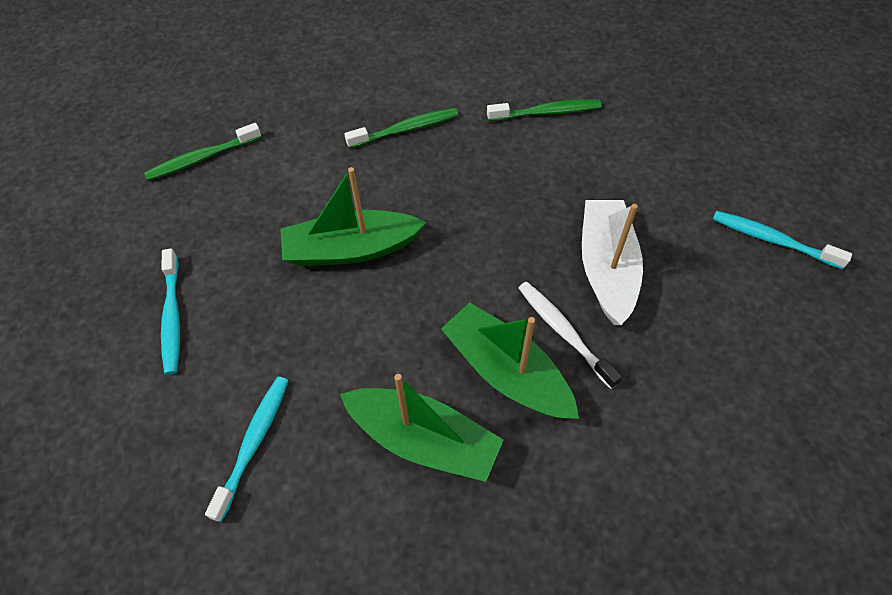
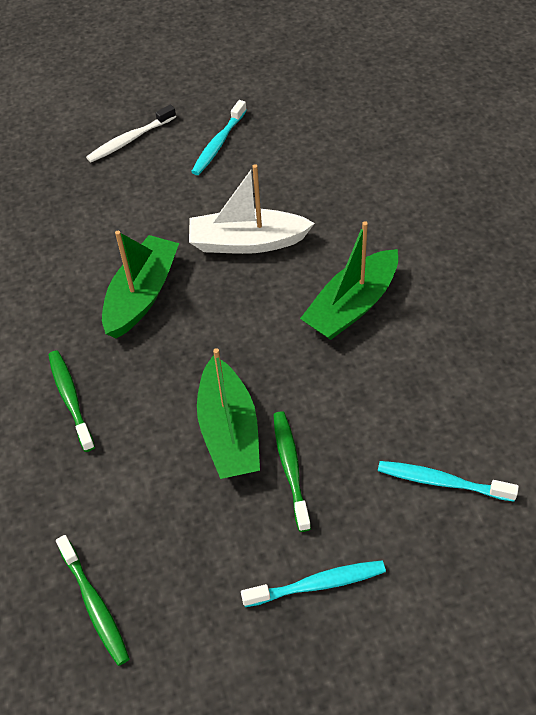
camera: 90 degrees left, 5 degrees down
green boat [340,374,504,482] -> green boat moved to [102,231,179,338]
green toothbrush [487,99,601,121] -> green toothbrush moved to [273,411,311,532]
white toothbrush [519,282,622,389] -> white toothbrush moved to [86,105,176,162]

